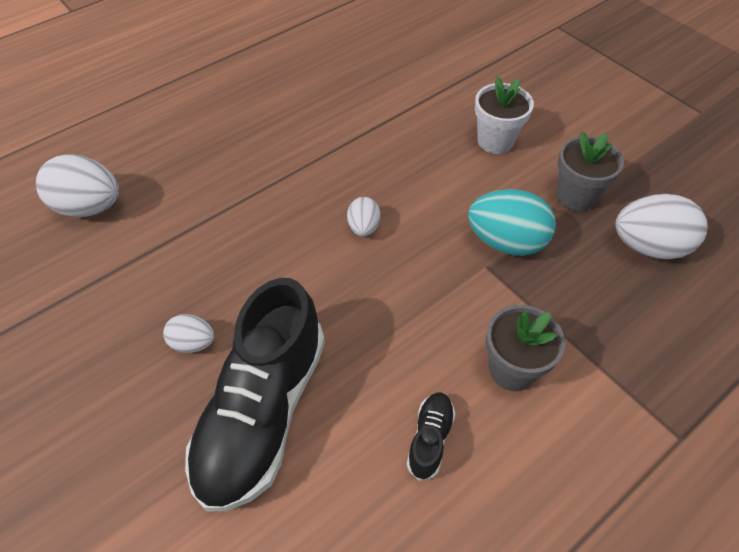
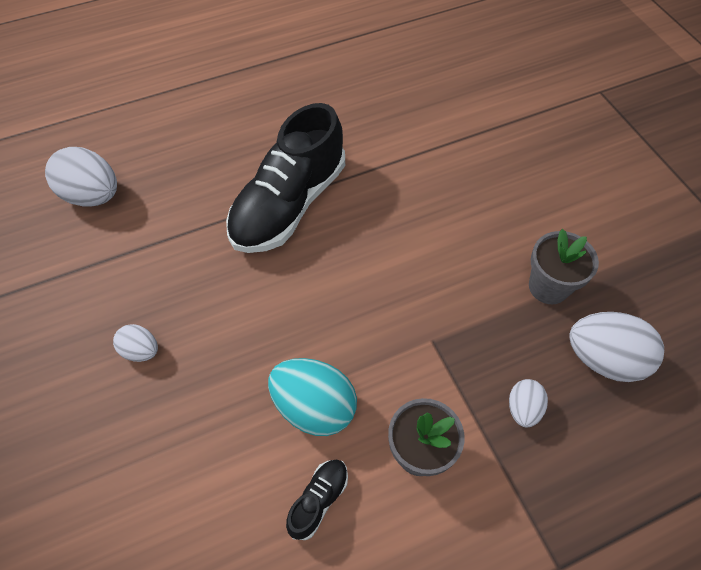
camera: 15 degrees right, 5 degrees up
black shoe [185,278,325,511] -> black shoe moved to [226,103,345,253]
white egg [347,197,381,237] -> white egg moved to [509,379,548,427]
turquoise egg [468,189,556,256] -> turquoise egg moved to [268,358,357,436]
white flower pot [475,77,534,154] -> none

